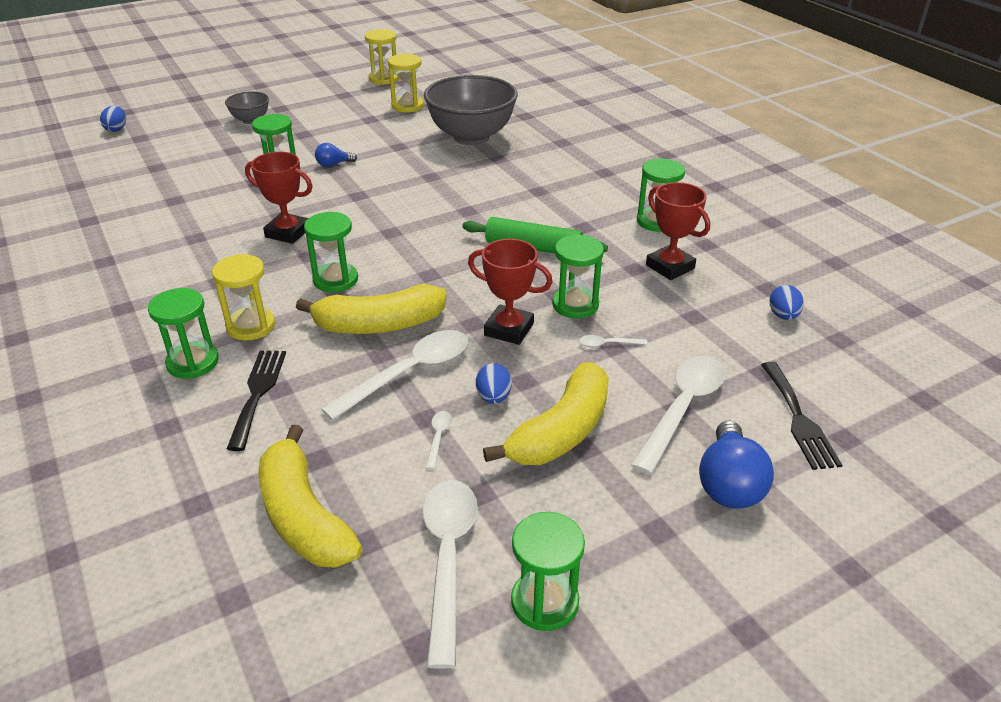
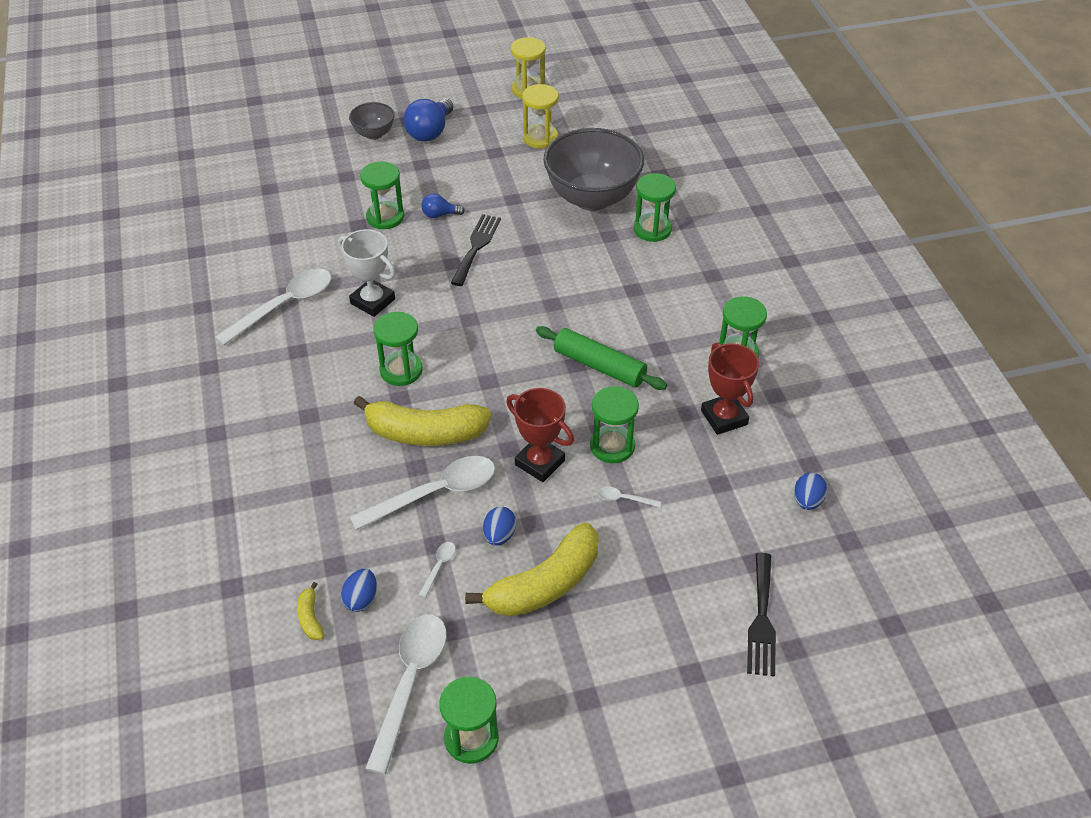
camera: 15 degrees right, 10 degrees up
blue egg [100,106,126,132] -> blue egg moved to [341,569,377,612]
green hourglass [148,288,219,379] -> green hourglass moved to [634,173,676,242]
yellow hourglass [212,254,275,341] -> none
black fork [227,351,286,451] -> black fork moved to [451,214,501,286]
red trophy [245,152,313,244] -> white trophy [338,229,396,317]
yellow banana [258,425,363,568] -> yellow banana [297,582,324,640], size x0.42
white spoon [631,356,725,475] -> white spoon moved to [215,269,331,346]
blue light bulb [699,421,774,509] -> blue light bulb moved to [403,98,454,141]

